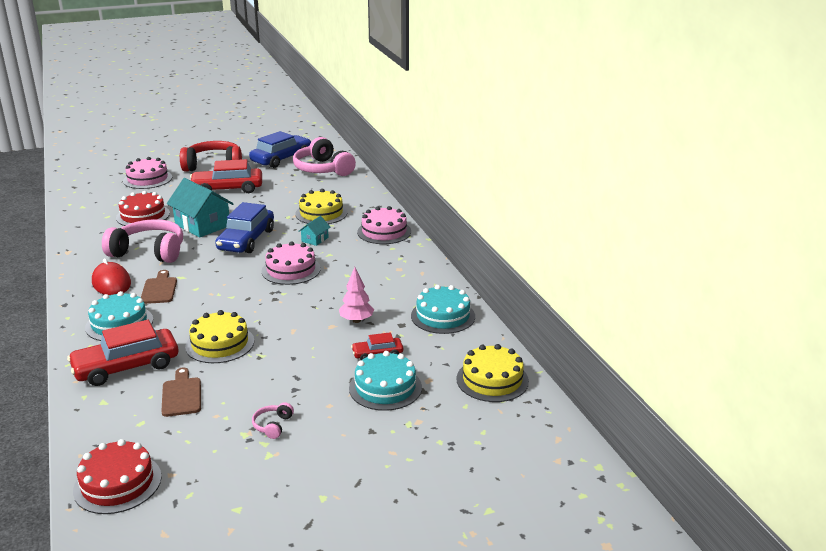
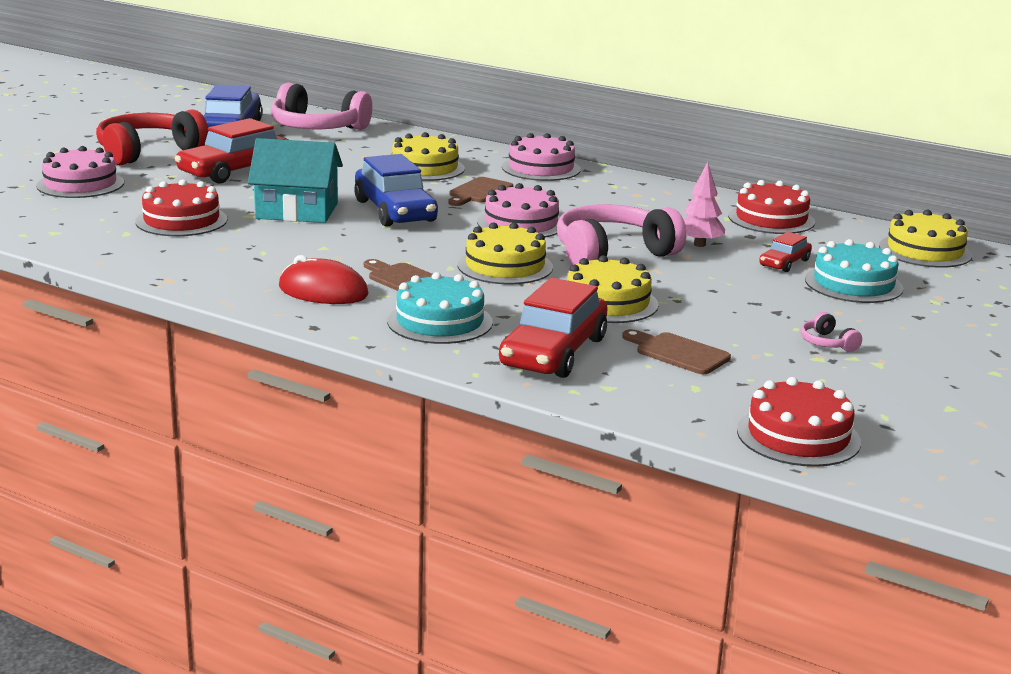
camera: 40 degrees left, 5 degrees down
pink headphones [102,219,183,263] -> pink headphones moved to [557,204,686,265]
turquoise house [298,216,330,246] -> brown cutting board [448,177,513,206]
turquoise cake [411,285,475,334] -> red cake [728,180,815,234]
none -> yellow cake [458,222,553,285]

